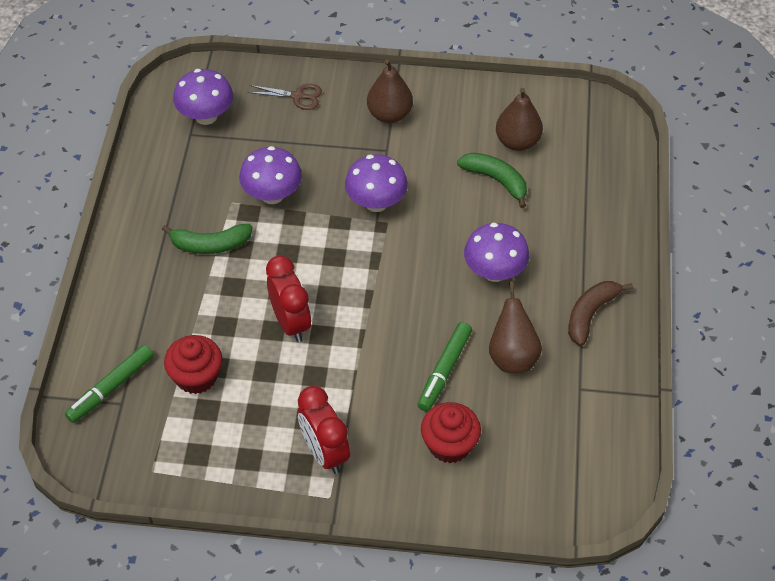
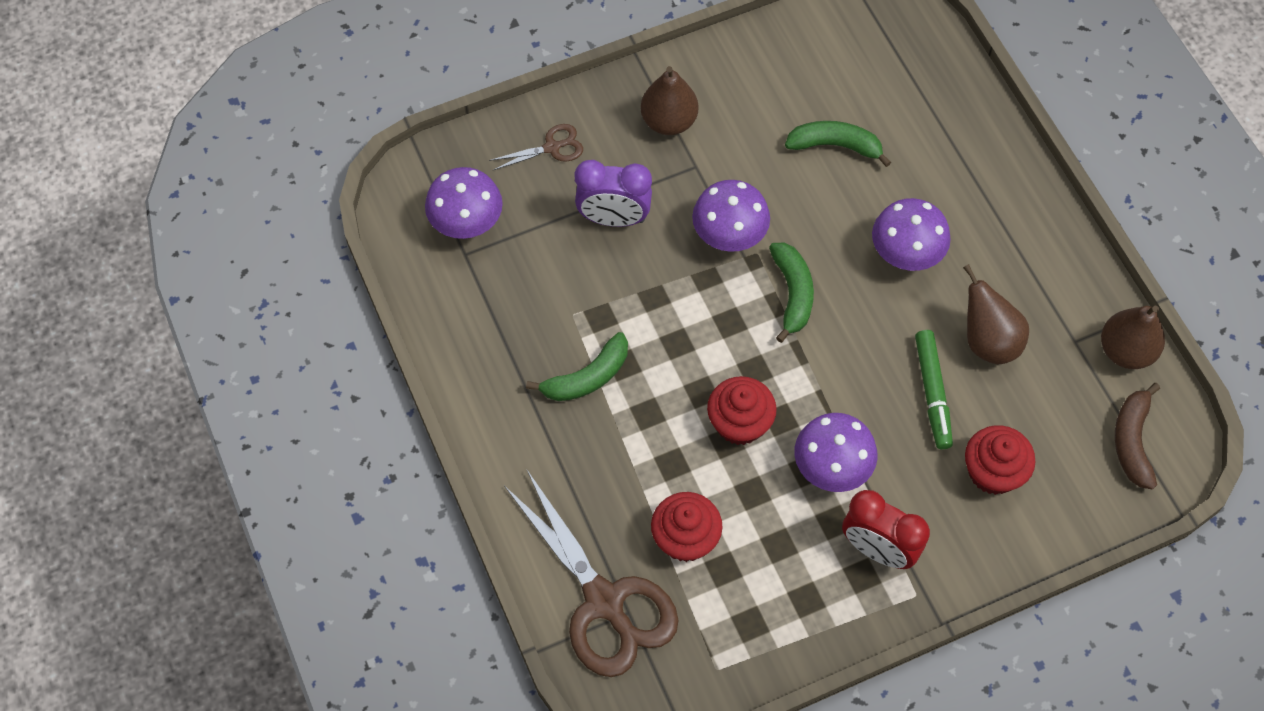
camera: 30 degrees left, 10 degrees up
green marker [65,345,154,423] -> brown scissors [504,470,679,677]
purple mushroom [239,146,302,204] -> purple mushroom moved to [794,413,877,492]
red clock [266,255,311,342] -> red cupcake [707,376,777,445]
brown pear [496,88,543,151] -> brown pear moved to [1101,306,1165,369]
brown banana [568,281,633,346] -> brown banana moved to [1115,383,1160,490]
none -> purple clock [575,160,652,227]
none -> green banana [769,243,814,343]

